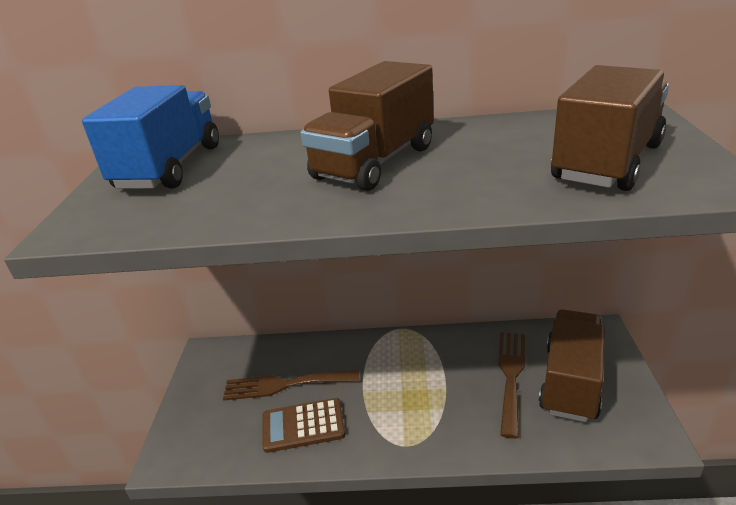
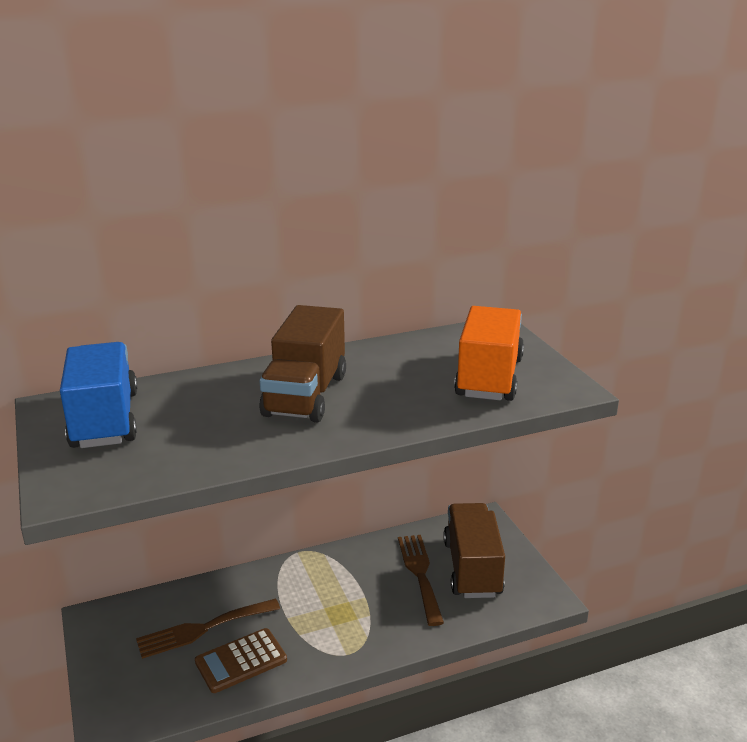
camera: 25 degrees left, 5 degrees down
brown truck [551,65,669,191] -> orange truck [454,306,524,401]

